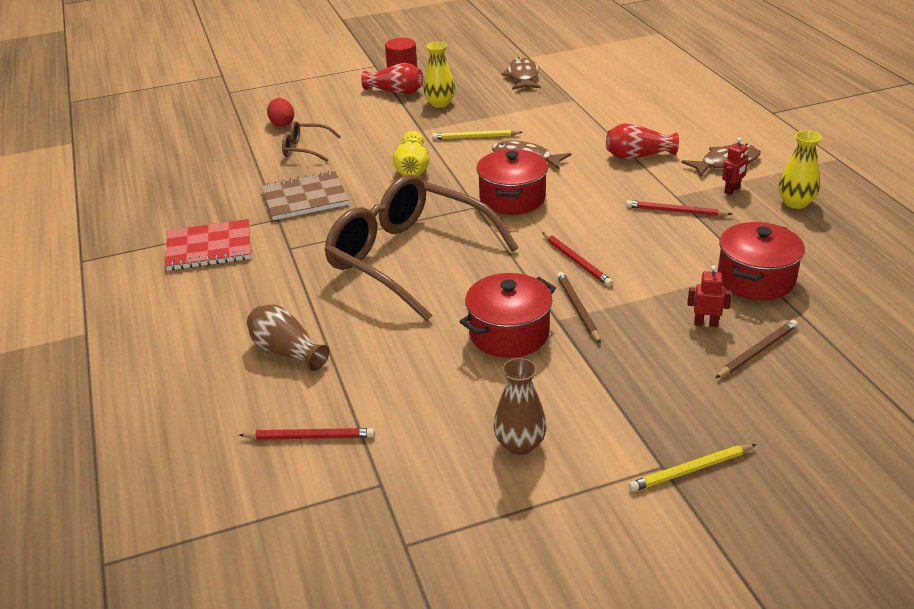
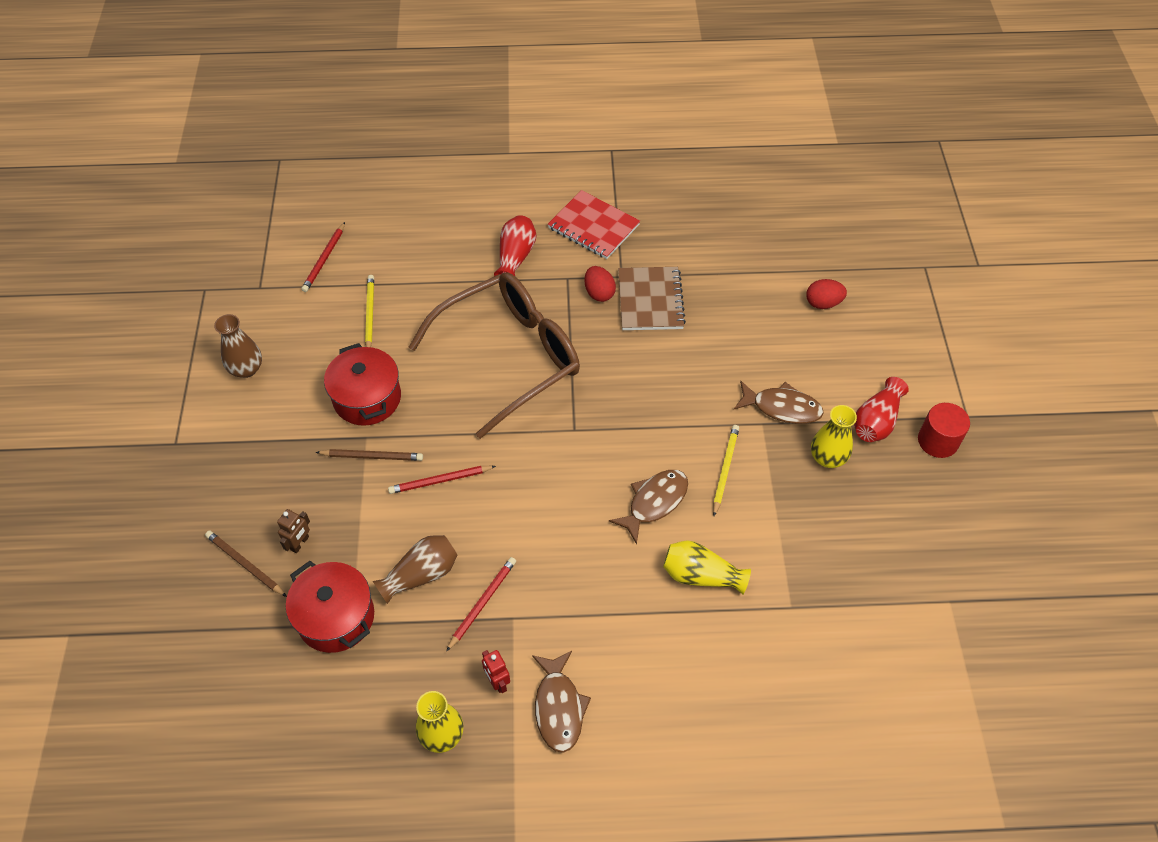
camera: 105 degrees right, 20 degrees up
red notebook [165,219,251,271] -> red notebook turned 60 degrees counterclockwise [548,190,640,259]
brown vase [247,305,329,371] -> brown vase moved to [373,535,458,604]
brown glasses [282,121,341,162] -> none
yellow vase [393,131,429,176] -> yellow vase moved to [663,541,751,595]
red pot [476,149,548,215] -> none
brown fish [501,57,540,90] -> brown fish moved to [734,381,824,424]
red vase [606,123,679,159] -> red vase moved to [494,215,536,276]
yellow pencil [628,444,756,492] -> yellow pencil moved to [365,275,374,347]
red robot [687,266,732,327] -> brown robot [277,509,310,553]
brown pencil [716,320,798,378] -> brown pencil turned 150 degrees clockwise [205,530,287,597]
none -> red egg [584,266,616,302]

